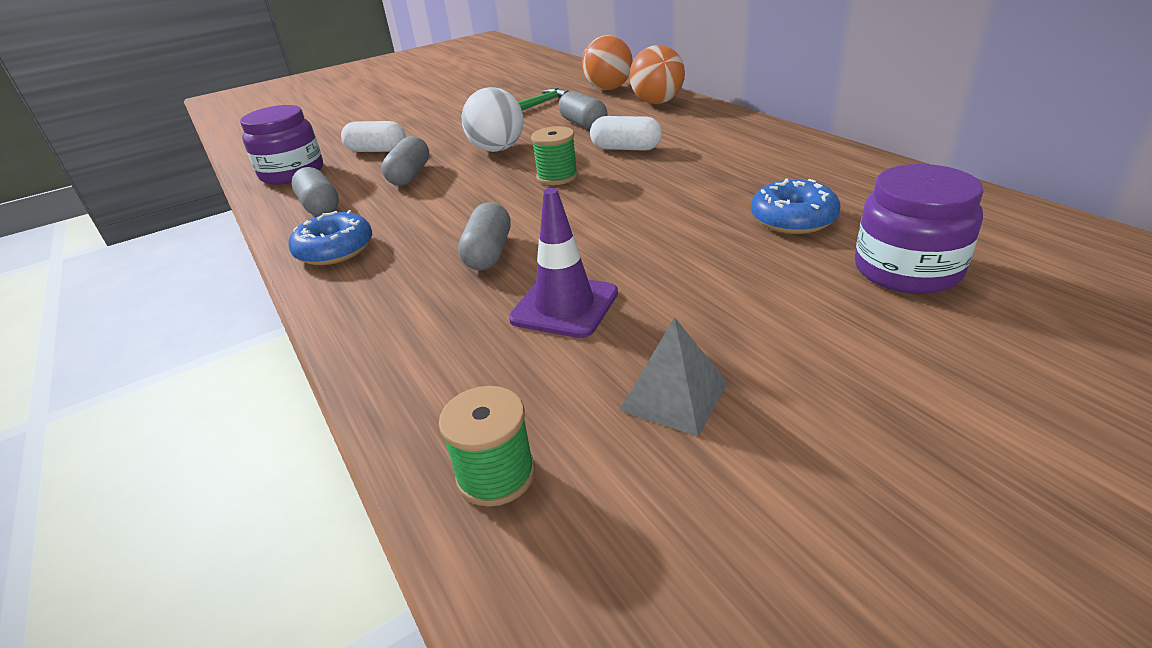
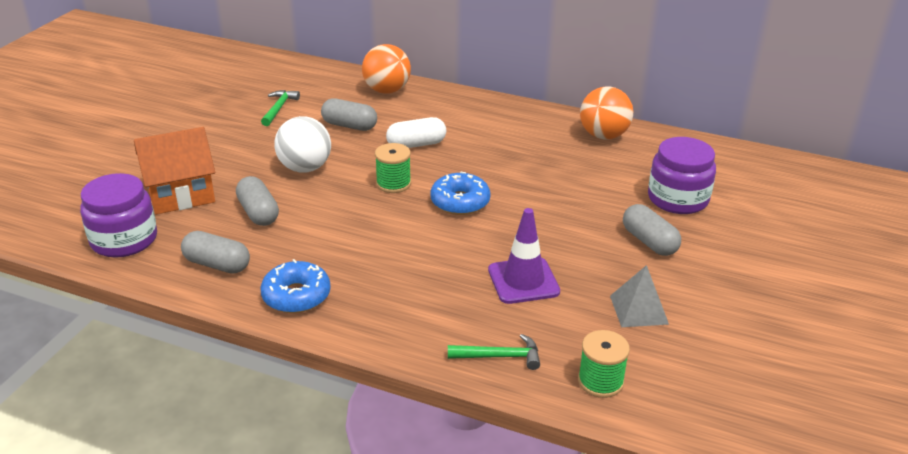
camera: 40 degrees left, 0 degrees up
white capsule [341,121,406,152] -> orange house [134,127,215,214]
grey capsule [458,202,511,270] -> grey capsule moved to [623,204,681,256]
orange ball [582,35,633,90] -> orange ball moved to [580,86,633,140]
blue donut [751,179,840,234] -> blue donut moved to [430,172,491,215]
none -> green hammer [448,334,540,370]

